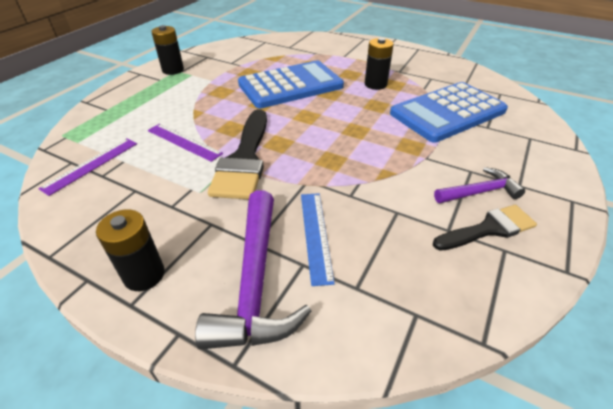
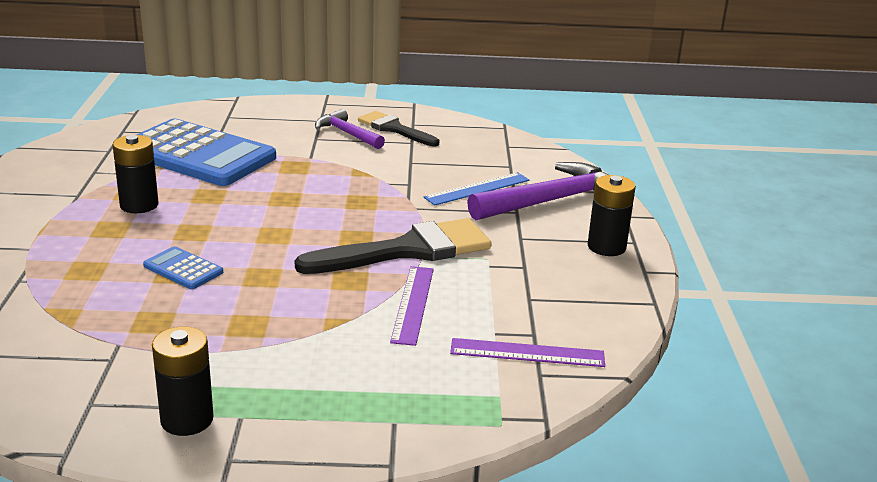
camera: 120 degrees left, 15 degrees down
blue calculator [238,60,344,108] -> blue calculator [143,246,223,289], size x0.42

